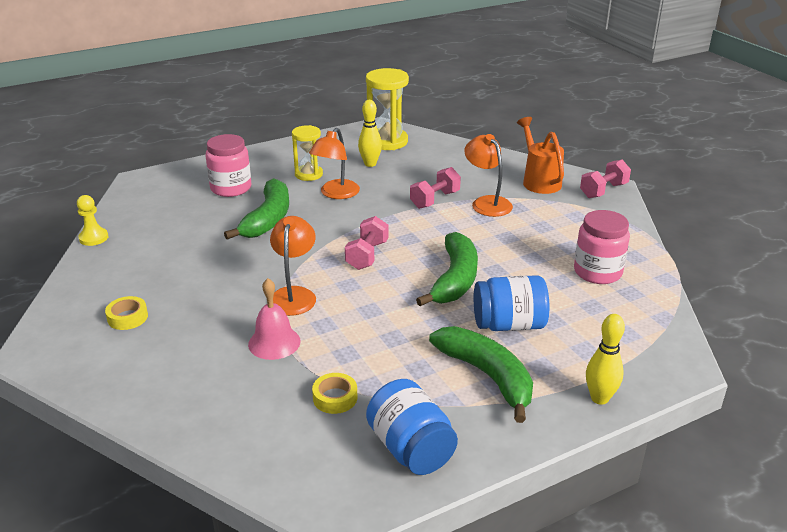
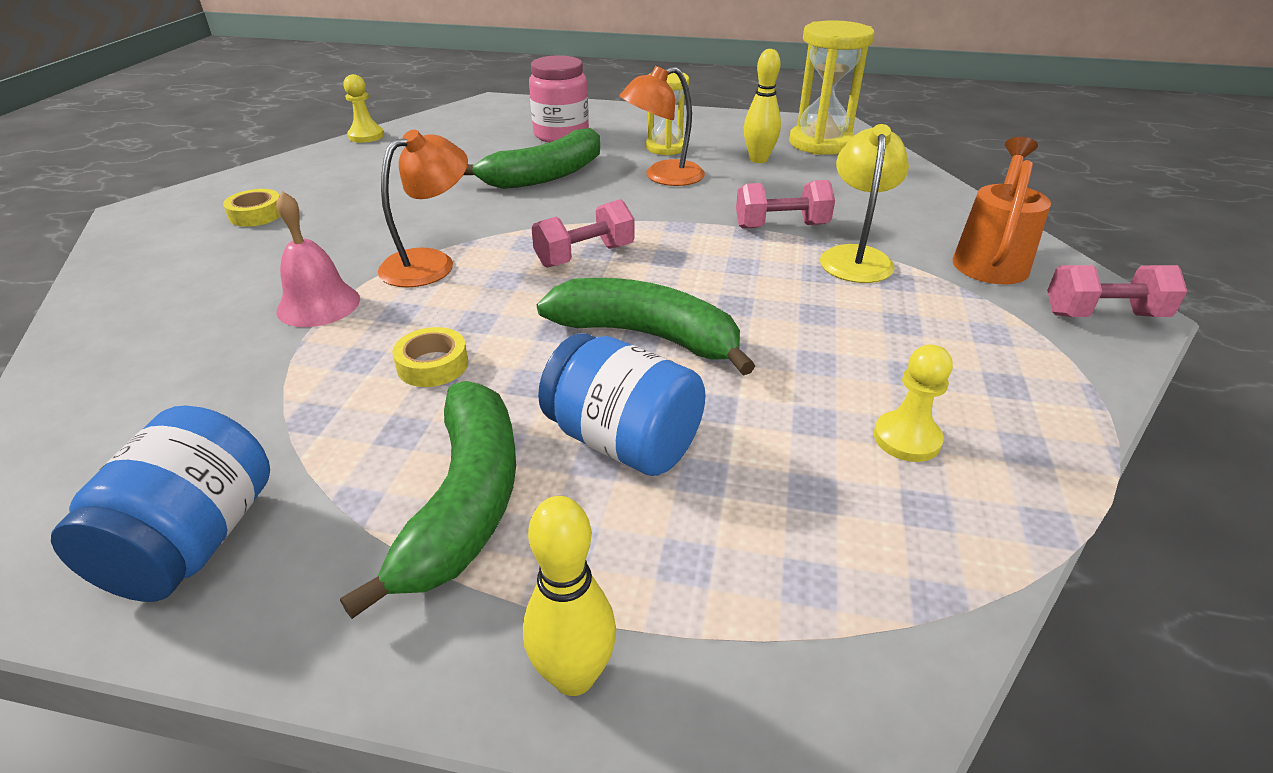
camera: 40 degrees right, 5 degrees up
yellow tape [312,373,357,414] -> yellow tape moved to [393,327,468,387]
green banana [416,232,478,306] -> green banana turned 120 degrees counterclockwise [537,278,755,375]
orange lamp [464,134,513,217] -> yellow lamp [820,124,909,283]
pink jar [574,210,630,284] -> yellow pawn [874,344,953,462]

